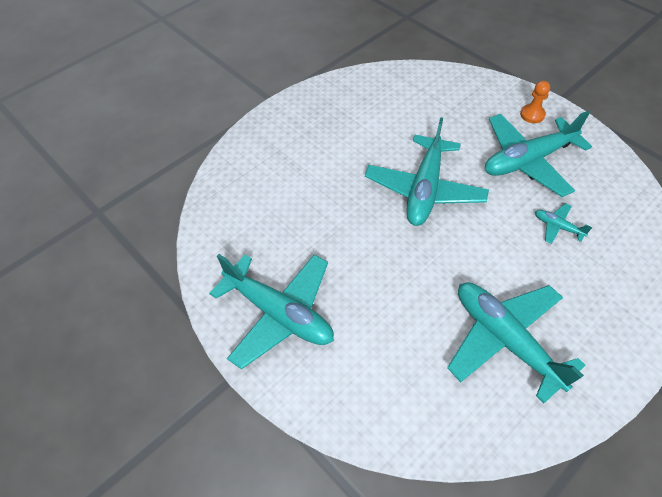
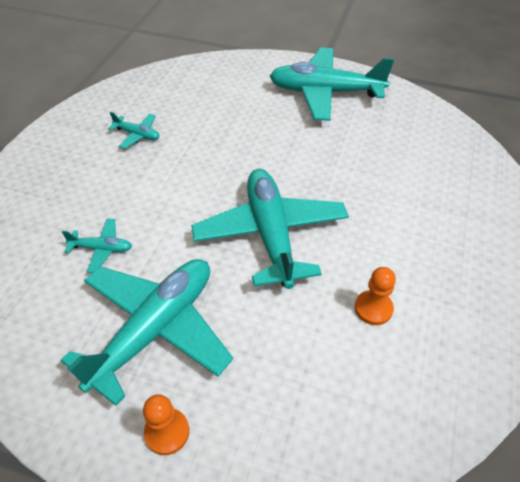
camera: 150 degrees right, 5 degrees down
turquoise plane [447,282,586,403] -> turquoise plane [108,112,160,149], size x0.43
none -> orange pawn [355,267,396,325]

